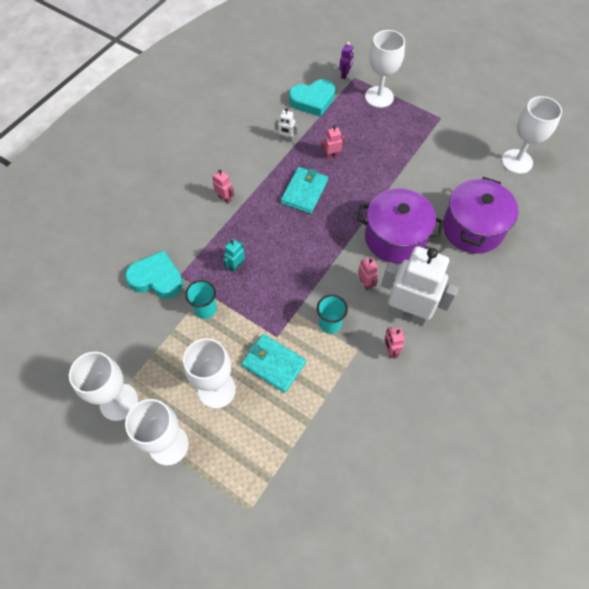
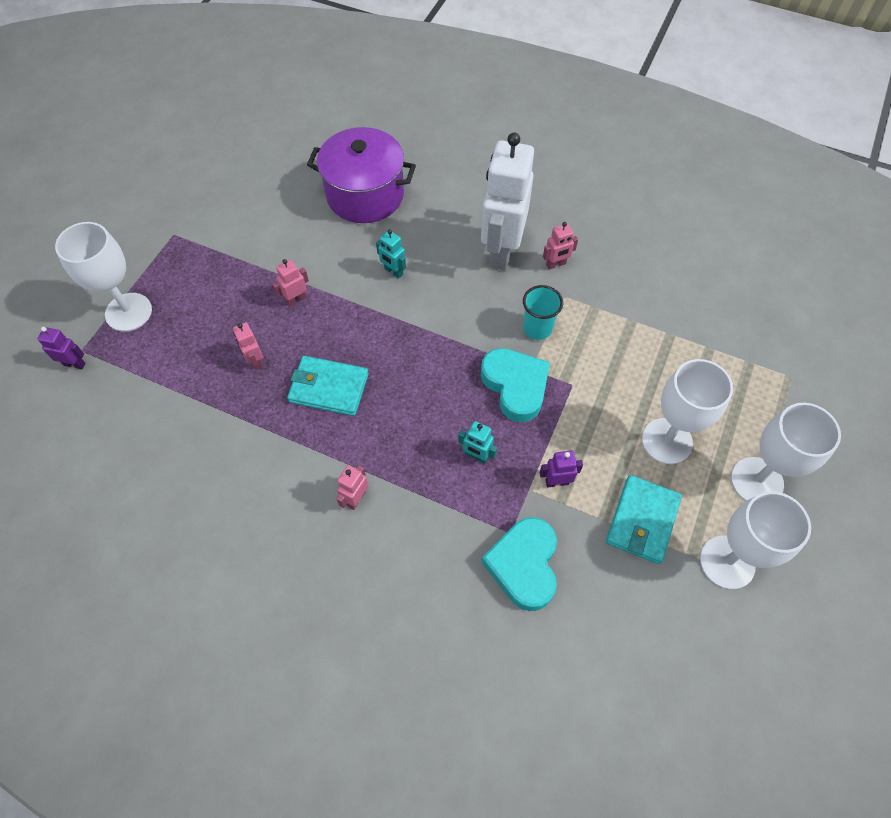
camera: 100 degrees left, 0 degrees up
turquoise cup [185,280,217,319] -> purple robot [540,450,583,488]
turquoise wallet [241,334,306,393] -> turquoise wallet moved to [606,475,682,564]
white robot [275,108,298,142] -> none
turquoise heart [289,79,335,117] -> turquoise heart moved to [481,348,550,422]
purple pot [357,188,444,263] -> turquoise robot [376,230,406,279]
pink robot [358,257,378,290] -> pink robot moved to [272,259,309,307]
white goblet [502,96,562,174] -> none

